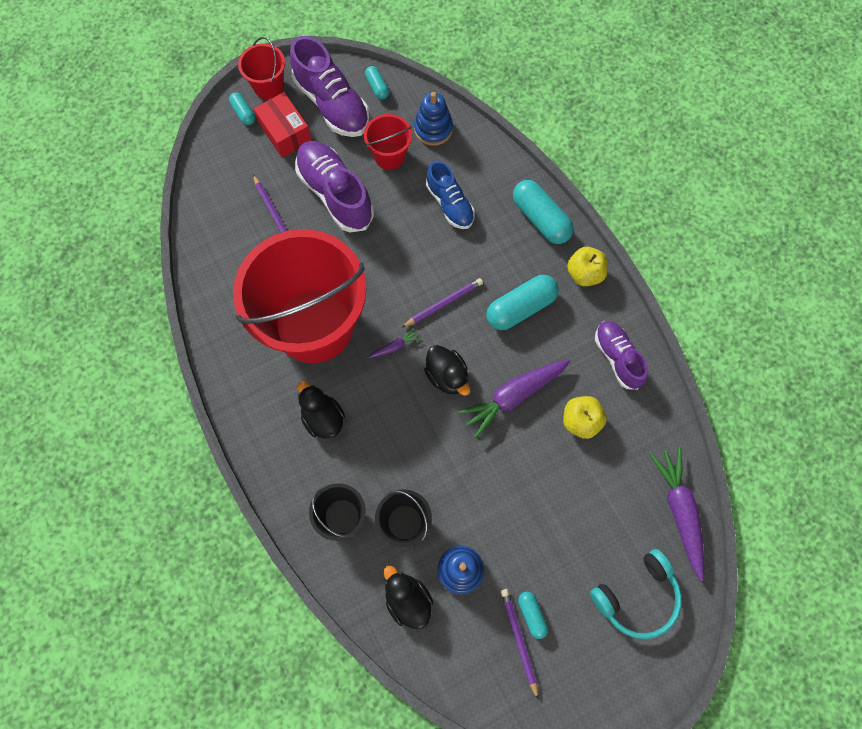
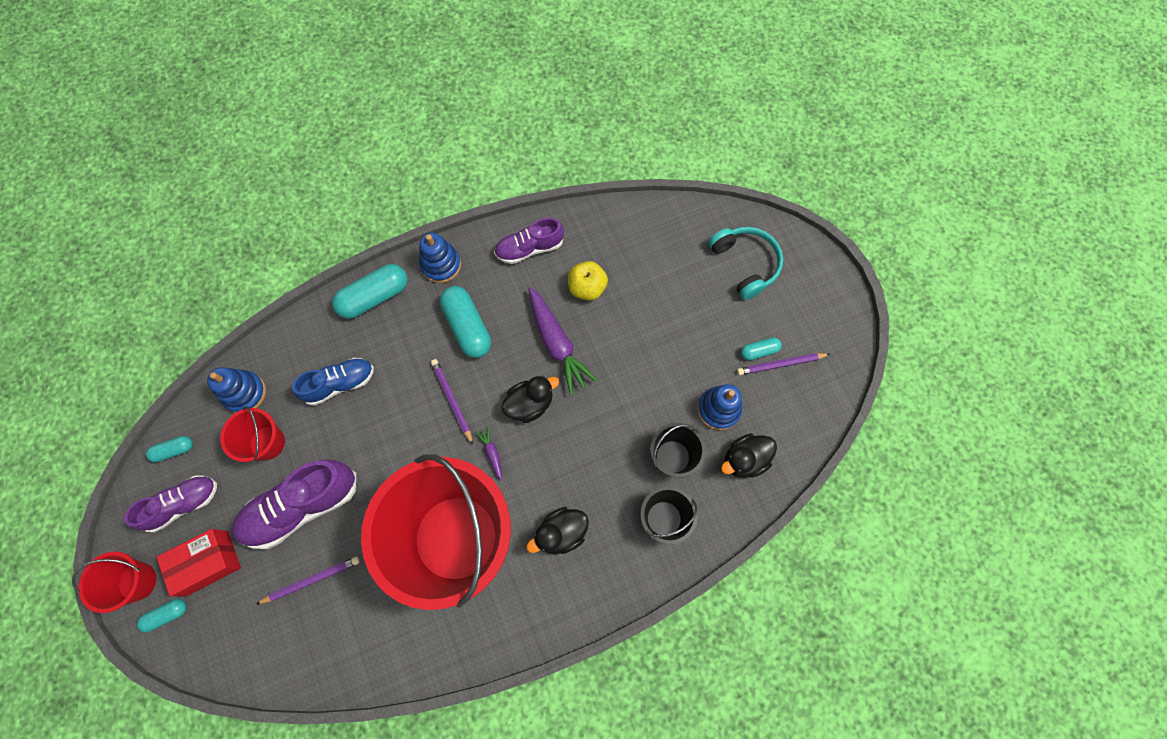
camera: 85 degrees left, 0 degrees up
purple shoe [290,36,370,137] -> purple shoe [124,475,217,532], size x0.64
yellow apple [567,247,608,286] -> blue stacking toy [419,233,461,283]
purple carrot [649,447,704,581] -> none

